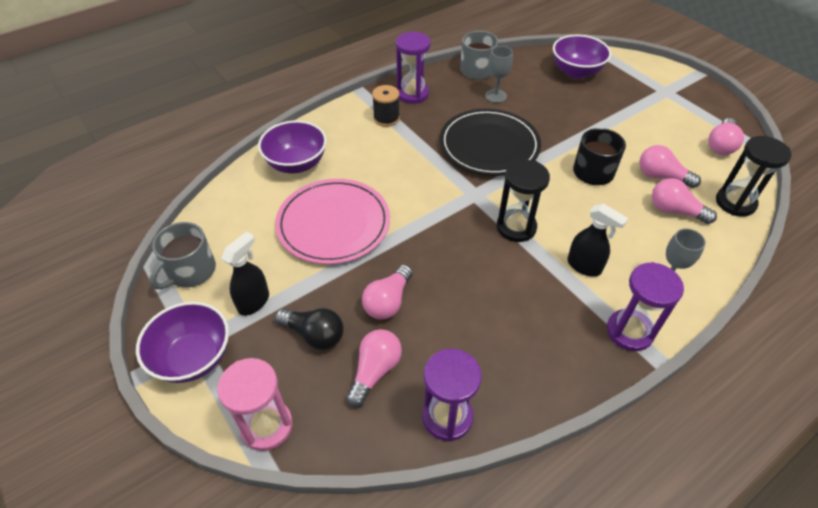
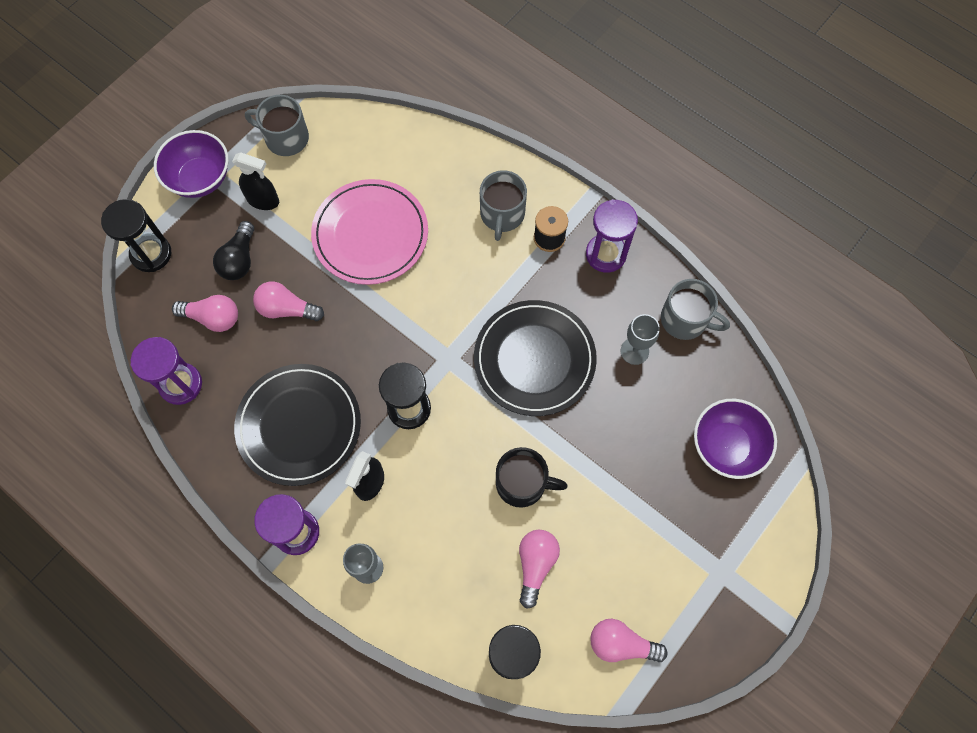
camera: 75 degrees right, 20 degrees up
pink hourglass [217,358,293,451] -> black hourglass [101,199,171,272]
purple bowl [258,120,327,173] -> none
pink light bulb [652,178,717,224] -> none
none -> black plate [234,364,361,486]
none -> grey mug [480,170,527,241]

